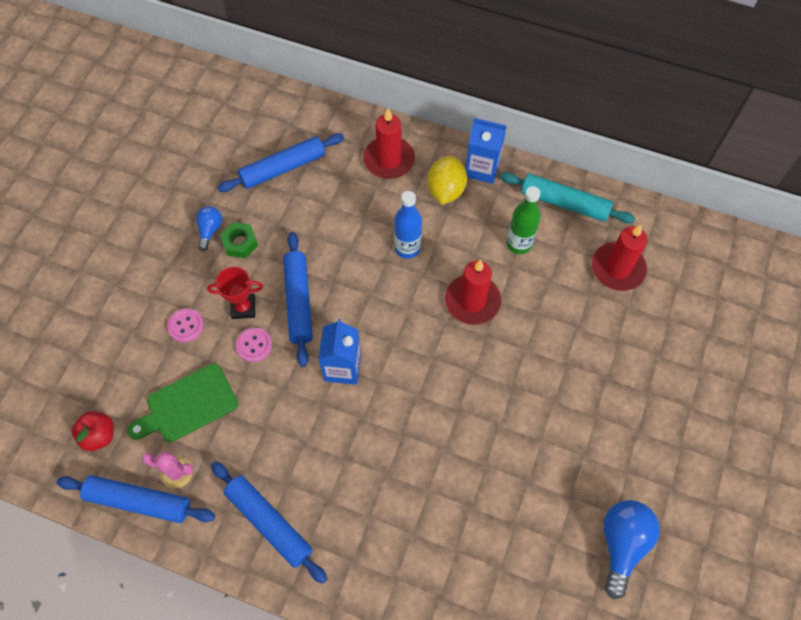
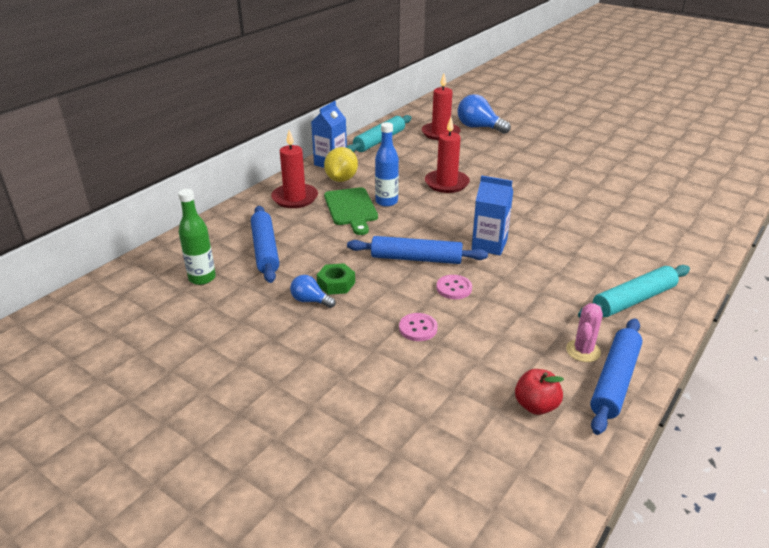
camera: 75 degrees left, 30 degrees down
green cutting board [127,363,238,442] -> green cutting board moved to [324,187,378,235]
red trophy [207,267,263,319] -> none
blue rolling pin [211,461,327,584] -> turquoise rolling pin [578,265,690,318]
yellow lemon [427,156,467,205] -> yellow lemon turned 75 degrees clockwise [324,147,358,182]
green bottle [506,186,541,254] -> green bottle moved to [178,189,216,285]
blue light bulb [603,500,660,599] -> blue light bulb moved to [458,94,511,134]

